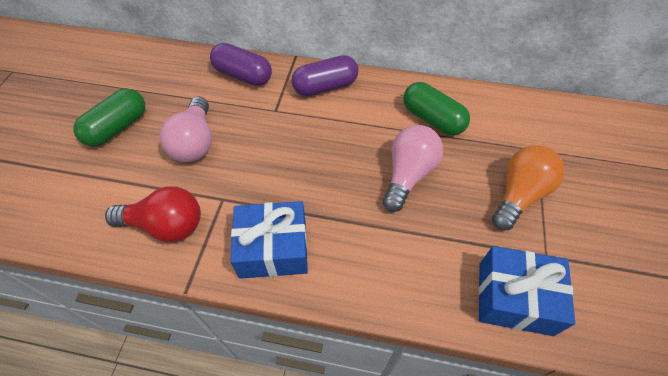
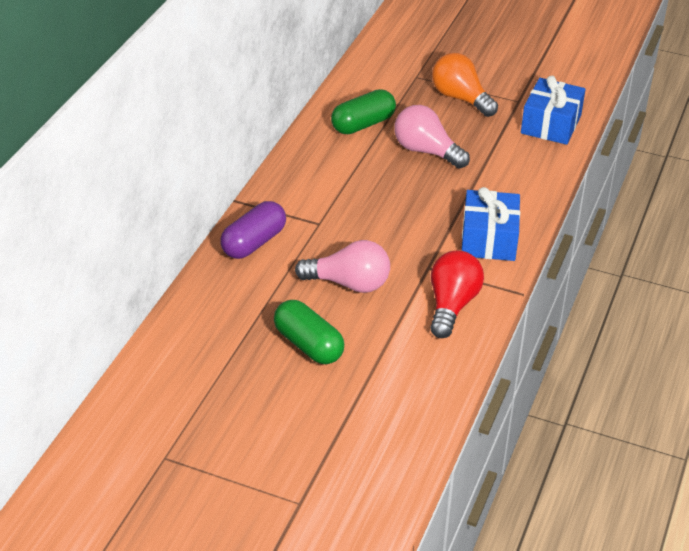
camera: 80 degrees left, 15 degrees down
purple capsule [291,55,358,96] -> none

